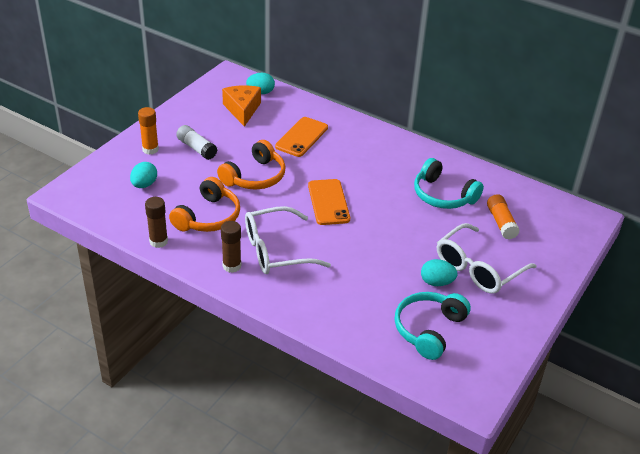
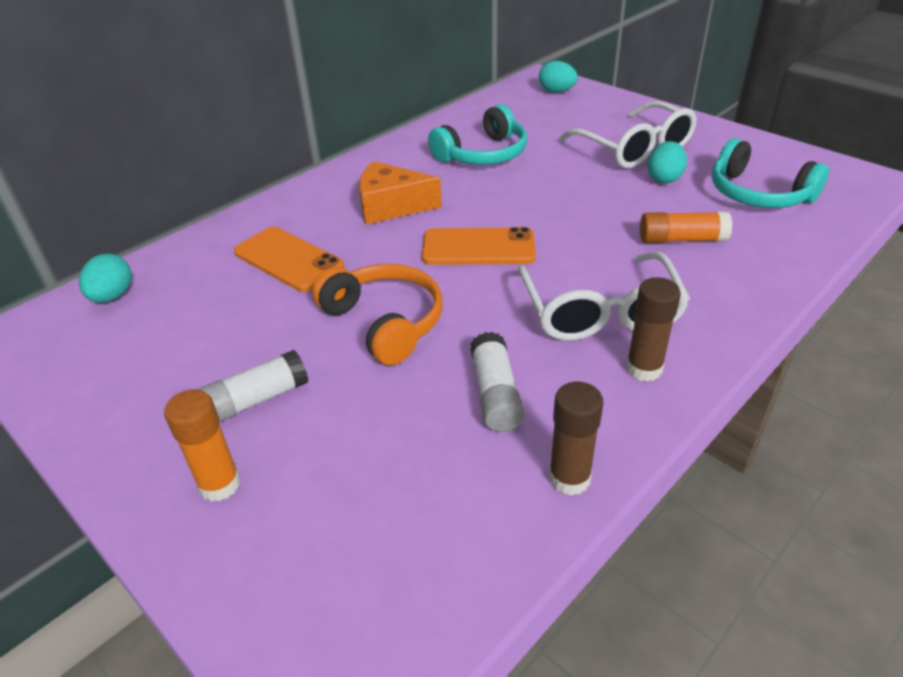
camera: 75 degrees left, 0 degrees up
turquoise egg [130,162,157,188] -> turquoise egg moved to [539,61,578,93]
orange headphones [169,177,240,232] -> white glue stick [470,332,524,432]
orange cheese [222,85,261,127] -> orange cheese moved to [359,161,442,225]
orange glue stick [487,194,520,240] -> orange glue stick moved to [640,211,732,243]

